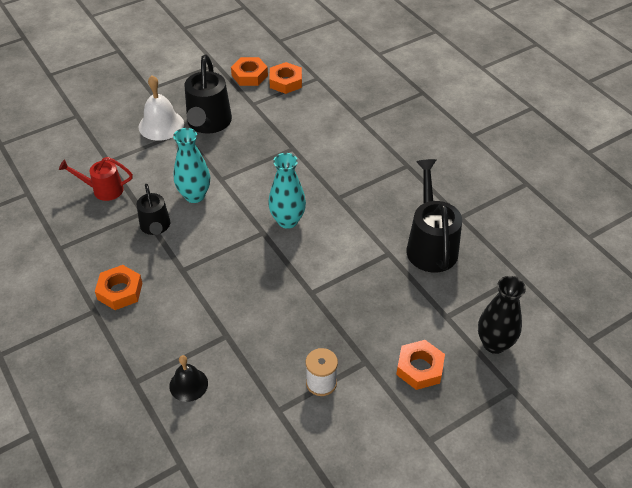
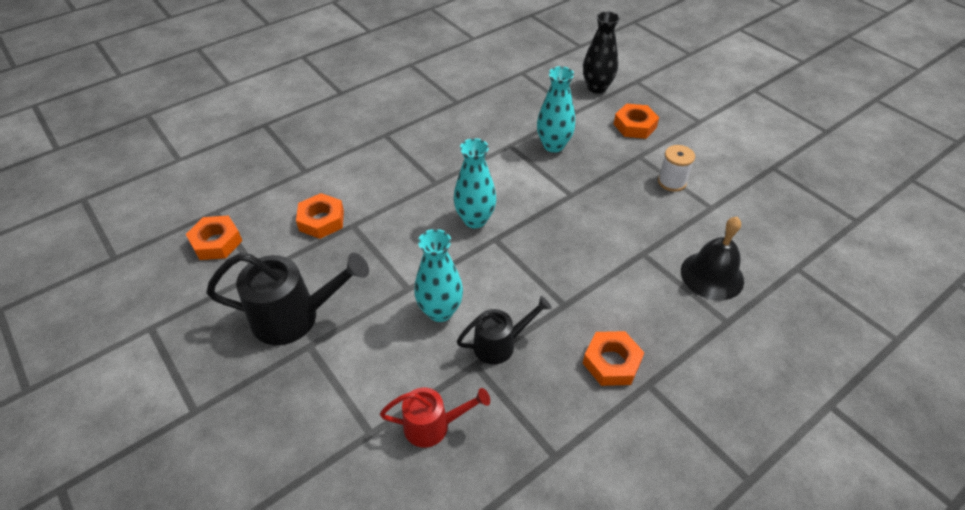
camera: 95 degrees left, 0 degrees up
red watering can [59,157,133,201] -> red watering can turned 90 degrees counterclockwise [380,387,490,448]
white bell [138,75,184,141] -> none
black bell [169,355,208,402] -> black bell [681,217,744,301], size x1.55
orange nut [231,57,268,86] -> orange nut moved to [296,193,344,239]
black watering can [406,159,462,273] -> none
none -> turquoise vase [537,66,575,153]

